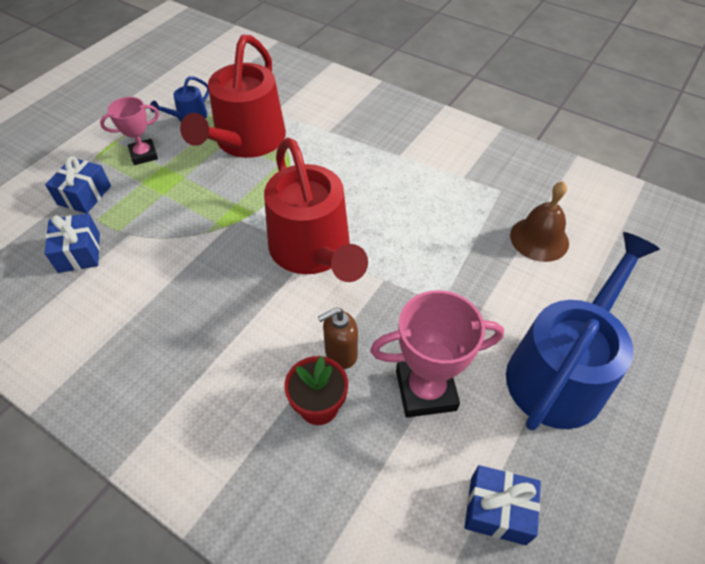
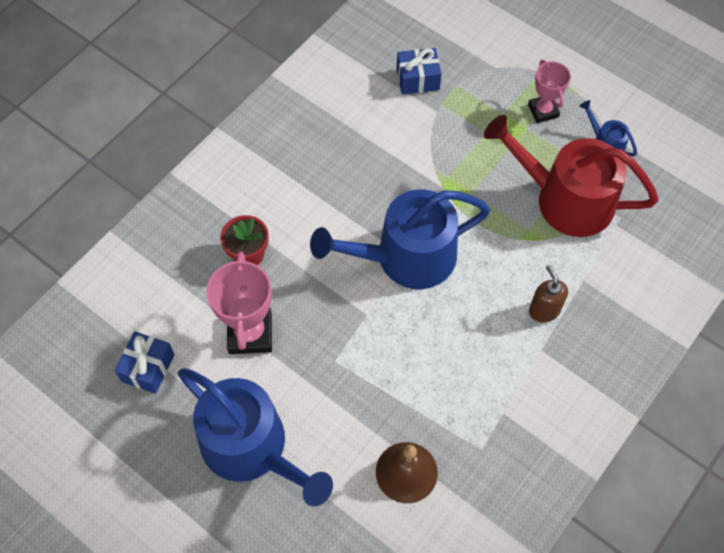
camera: 95 degrees right, 10 degrees up
blue gift [45,156,111,213] -> none
red watering can [264,137,368,282] -> blue watering can [310,189,491,289]
brown soap dispenser [318,308,358,369] -> brown soap dispenser moved to [529,265,568,322]

